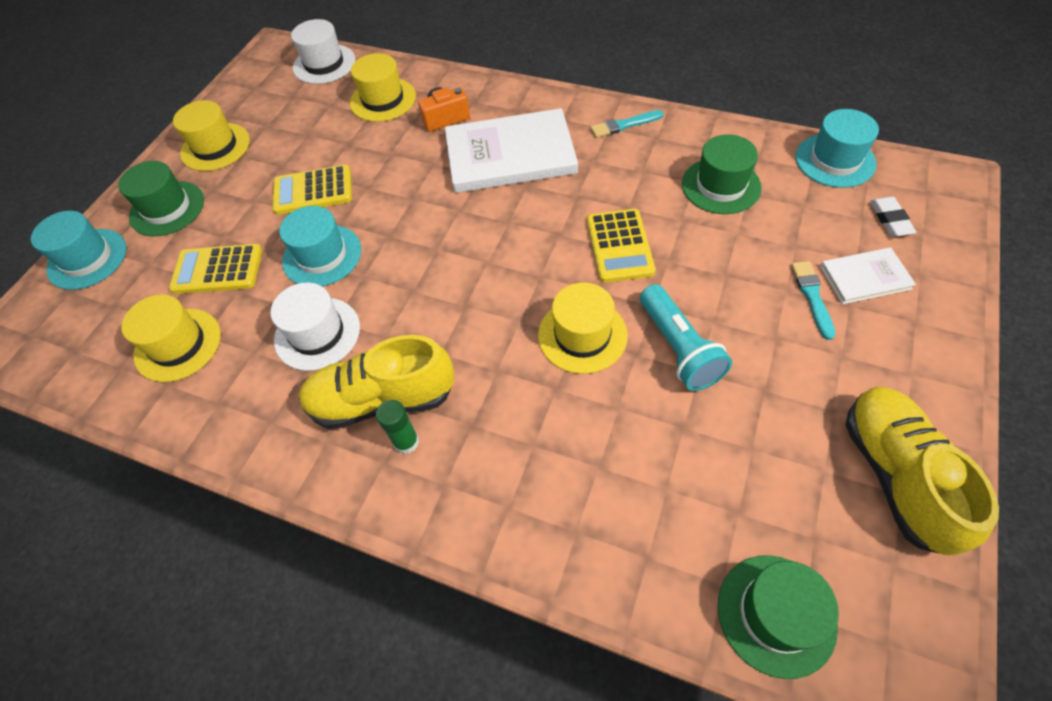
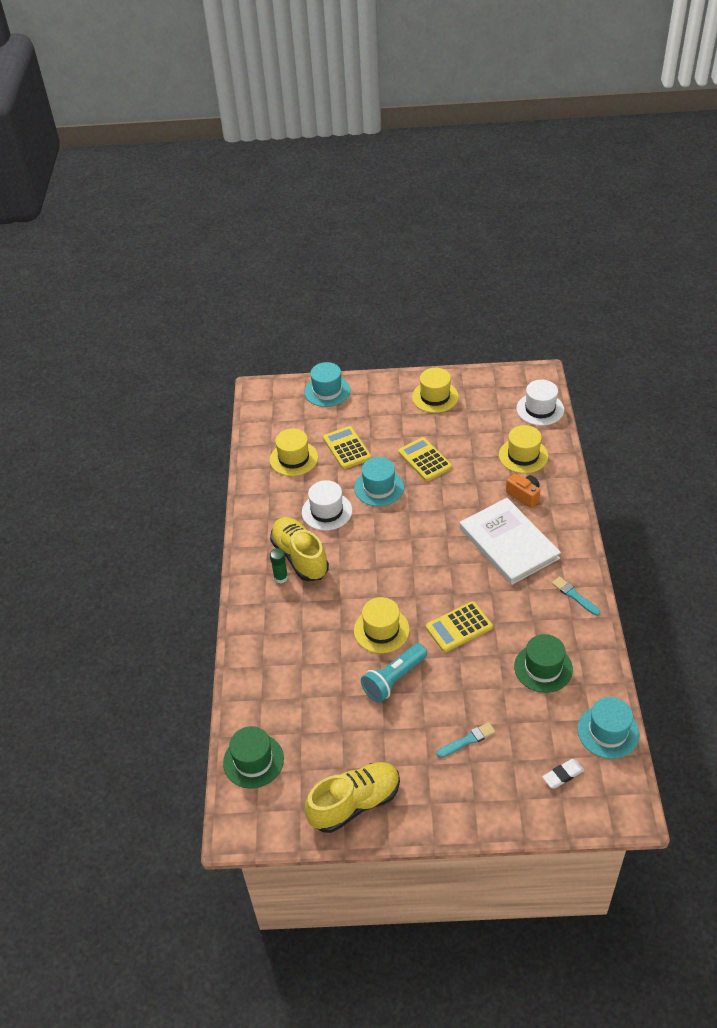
camera: 65 degrees right, 10 degrees down
green hat [118,161,204,236] -> none
white book [820,247,916,304] -> none

